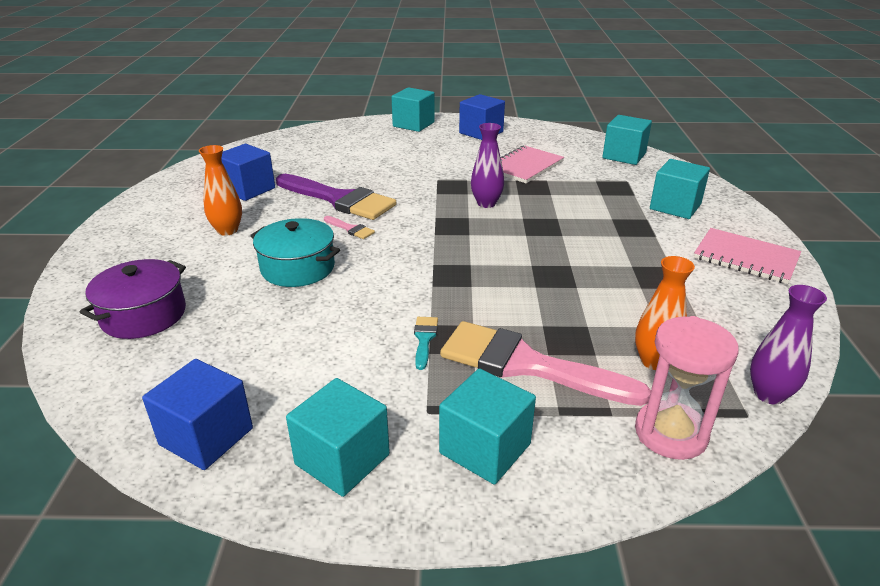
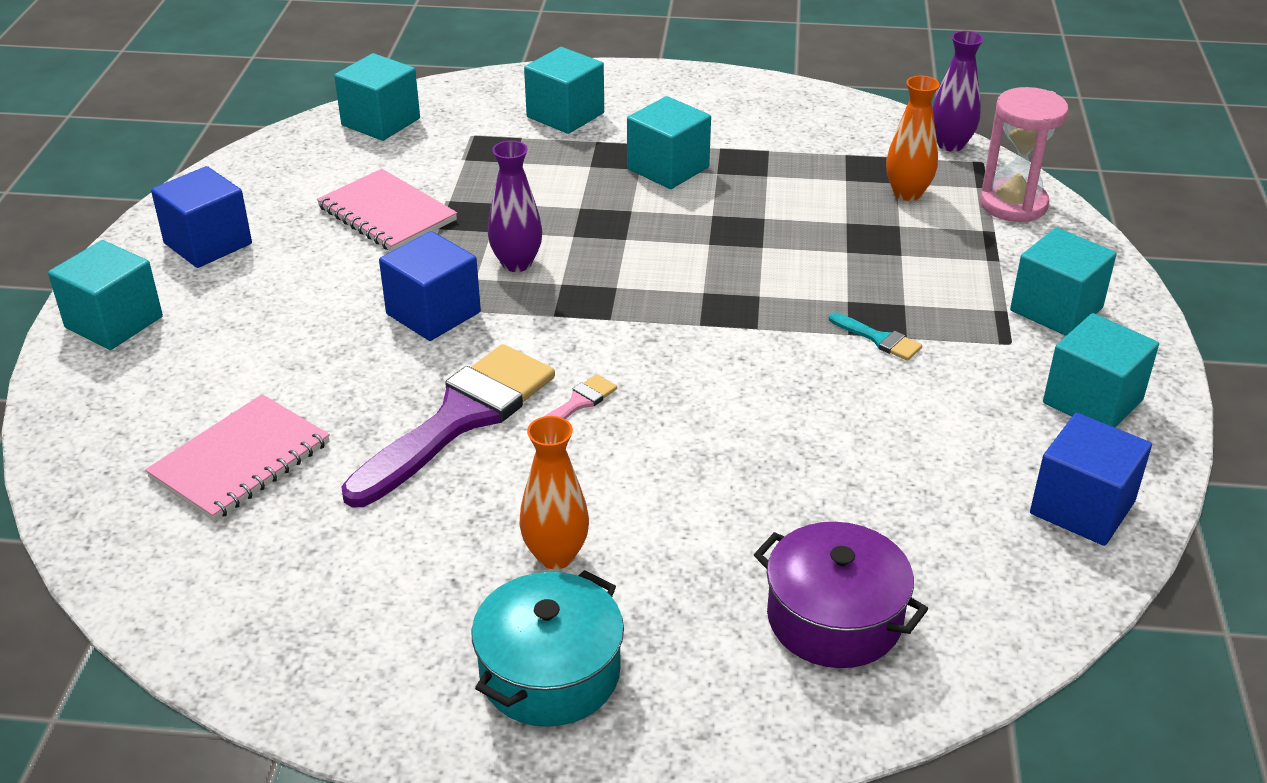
camera: 85 degrees left, 5 degrees up
blue cube [222,144,275,201] -> blue cube moved to [379,231,481,341]
turquoise pot [250,218,340,287] -> turquoise pot moved to [471,570,624,727]
turquoise brush [414,317,438,370] -> turquoise brush turned 150 degrees counterclockwise [829,312,922,361]
pink brush [440,321,651,406] -> none
pink notebook [694,228,801,284] -> pink notebook moved to [145,394,330,521]
none -> turquoise cube [627,96,711,189]

